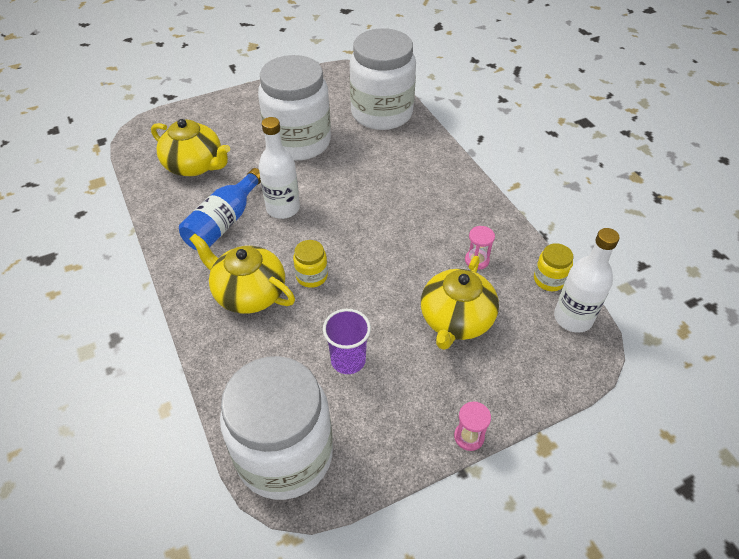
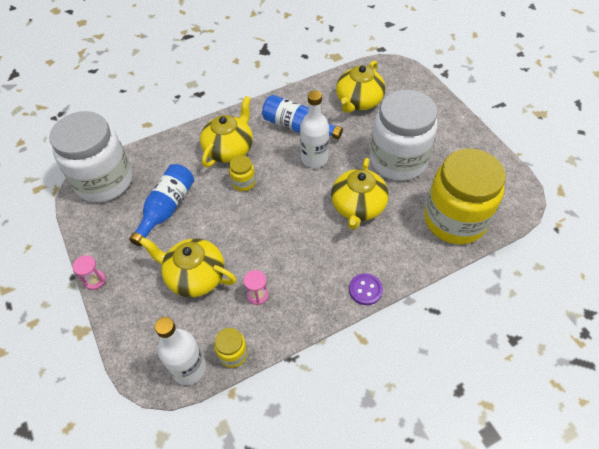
camera: 90 degrees right, 5 degrees up
purple cup [323,309,371,374] -> blue bottle [129,164,194,246]
white jar [350,28,416,130] -> yellow jar [424,149,506,245]
none -> yellow teapot [331,158,389,230]
none -> purple button [349,273,383,305]

